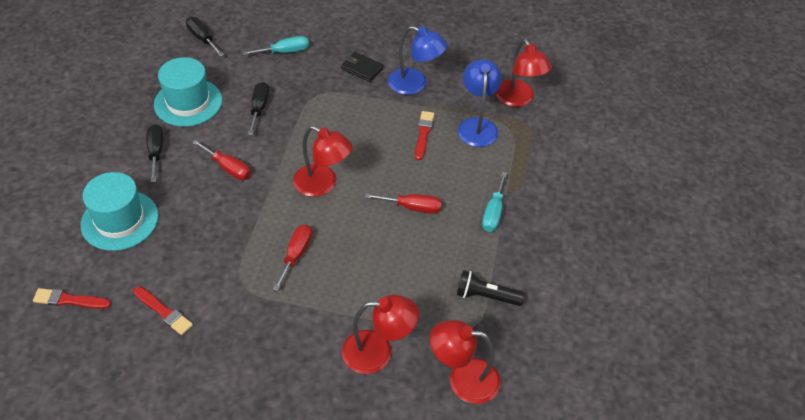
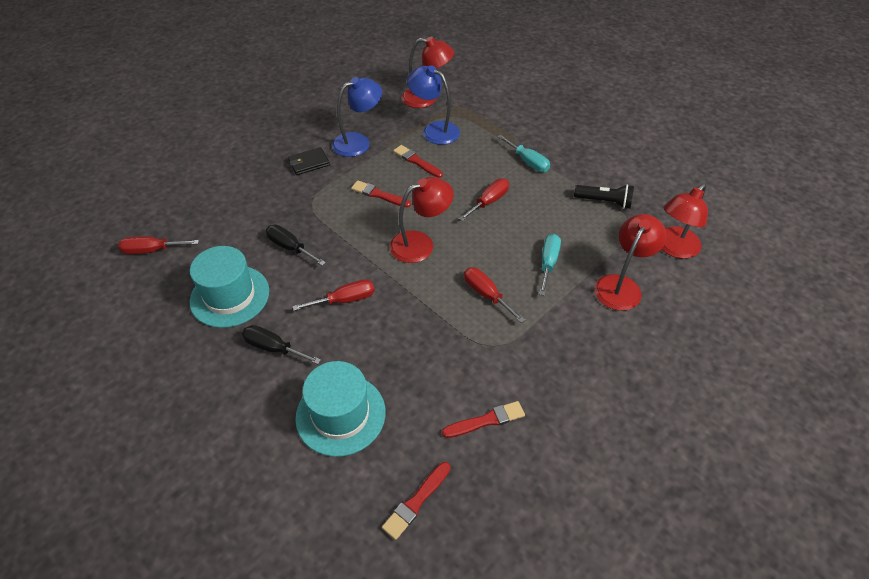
camera: 55 degrees left, 0 degrees up
black screwdriver [186,16,224,57] -> red screwdriver [118,236,199,254]
turquoise screwdriver [243,36,309,55] -> turquoise screwdriver moved to [539,234,561,296]
black flashlight [457,270,525,306] -> black flashlight turned 120 degrees counterclockwise [574,184,634,209]
none -> red brush [351,180,411,208]

